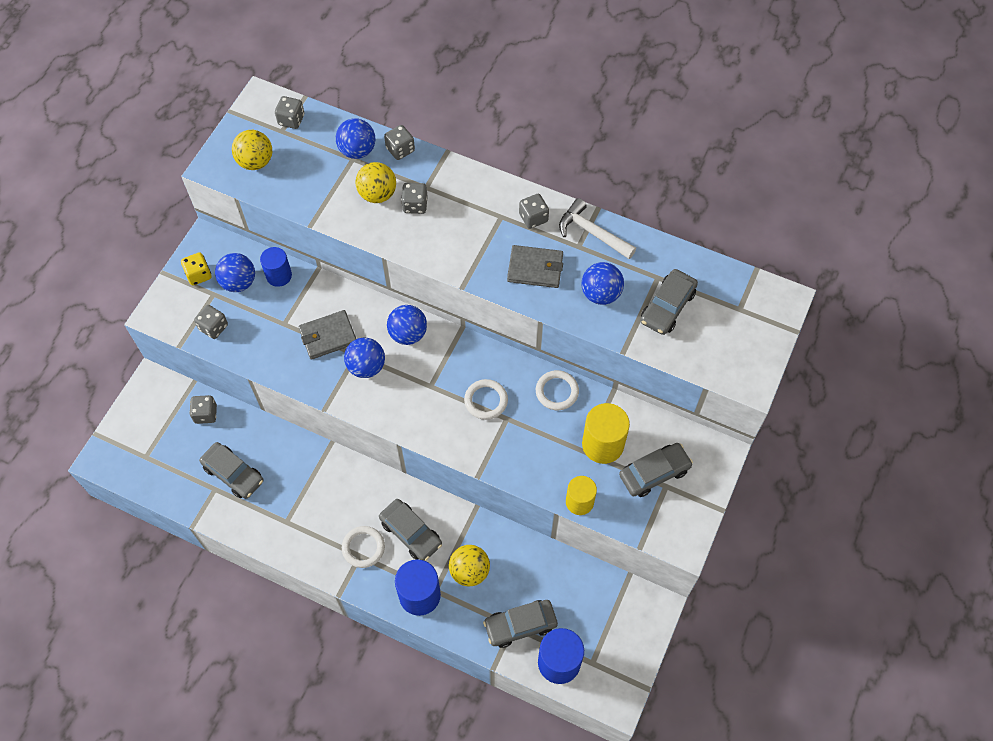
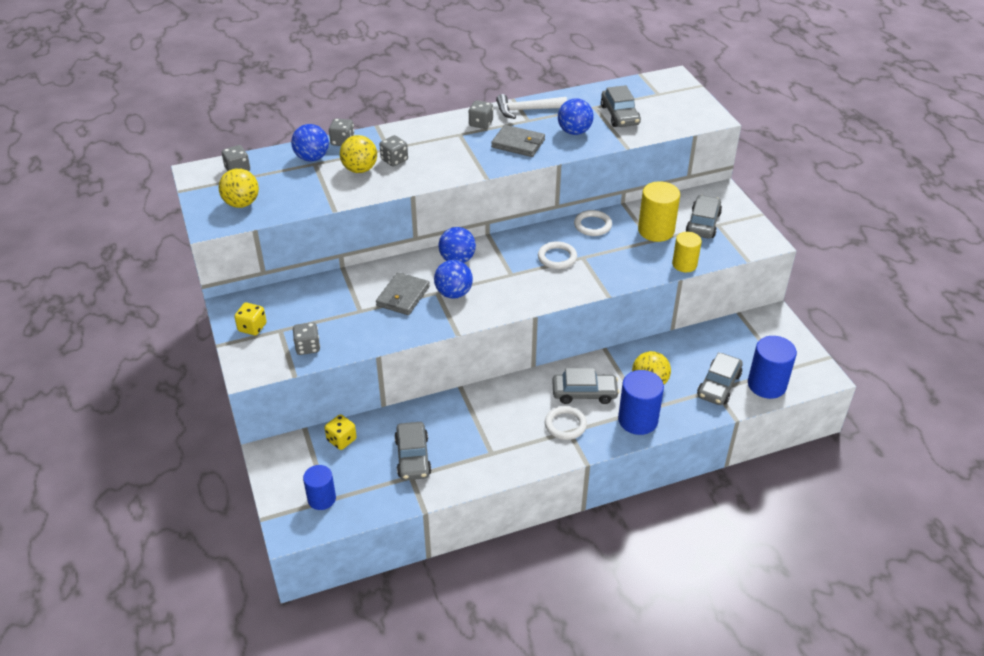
camera: 45 degrees left, 20 degrees down
grey dice [189,395,217,424] -> yellow dice [324,414,357,450]
grey car [199,442,263,499] -> grey car turned 90 degrees clockwise [395,422,432,480]
blue ball [215,253,255,292] -> none
blue cylinder [260,247,292,287] -> blue cylinder moved to [303,465,336,510]
grey wallet [507,245,563,288] -> grey wallet turned 60 degrees clockwise [491,125,545,157]

